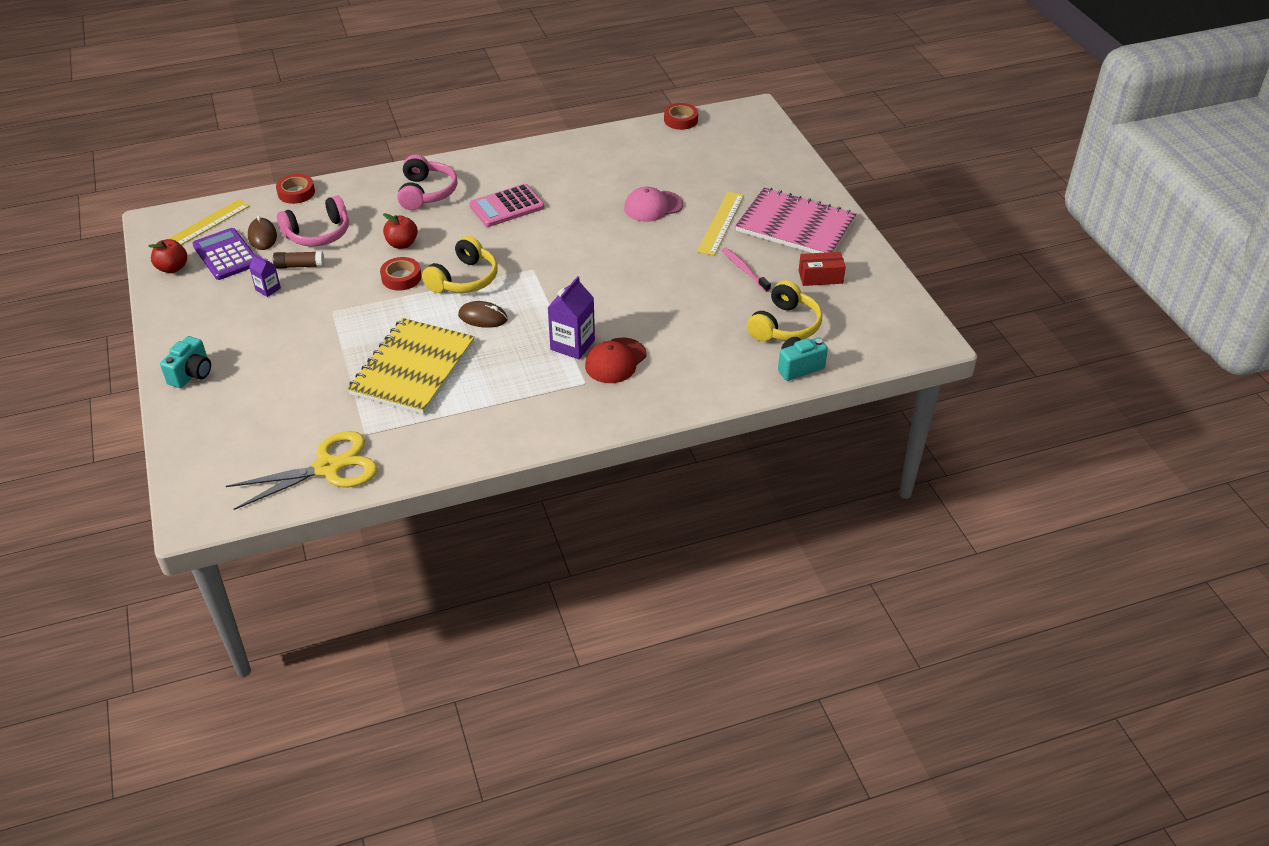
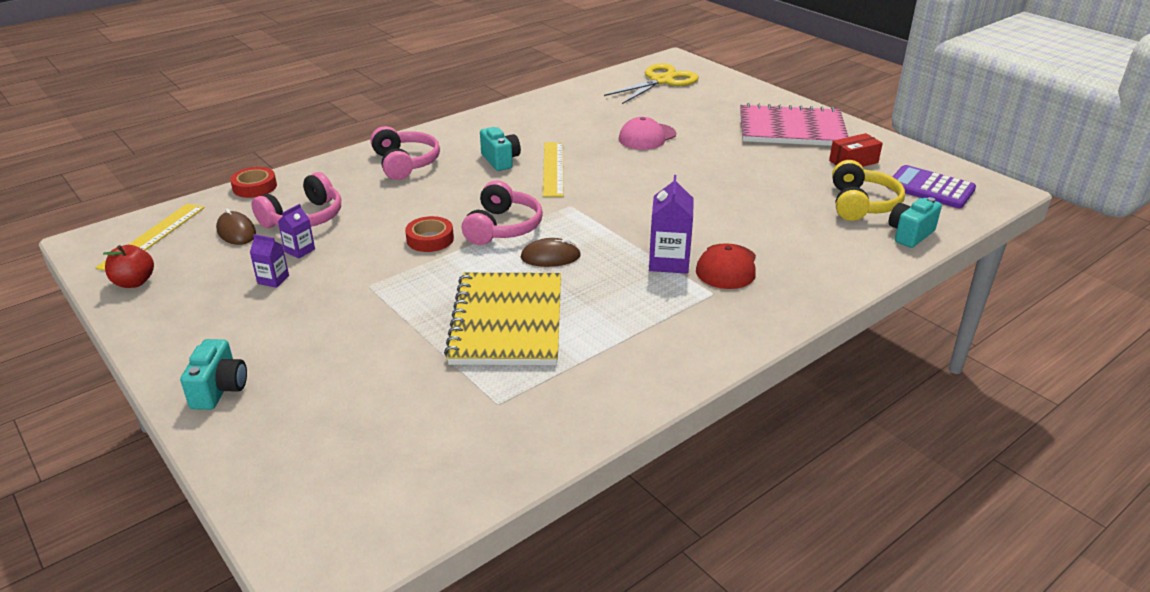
camera: 20 degrees left, 10 degrees down
purple calculator [192,228,254,280] -> purple calculator moved to [887,165,976,208]
yellow scissors [226,431,378,510] -> yellow scissors moved to [604,63,699,104]
brown glue stick [273,251,324,269] -> purple carton [278,204,315,259]
red apple [383,213,418,249] -> none
yellow headphones [422,236,498,293] -> pink headphones [462,181,543,245]
pink calculator [469,184,545,227] -> turquoise camera [480,127,521,171]
red tape [664,103,698,130] -> none
yellow ruler [697,192,744,256] -> yellow ruler moved to [543,142,563,197]
pink toothbrush [722,247,771,292] -> none

